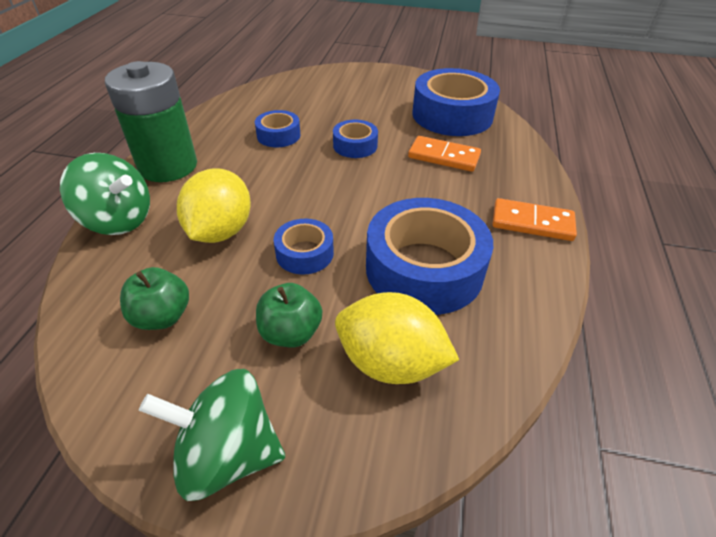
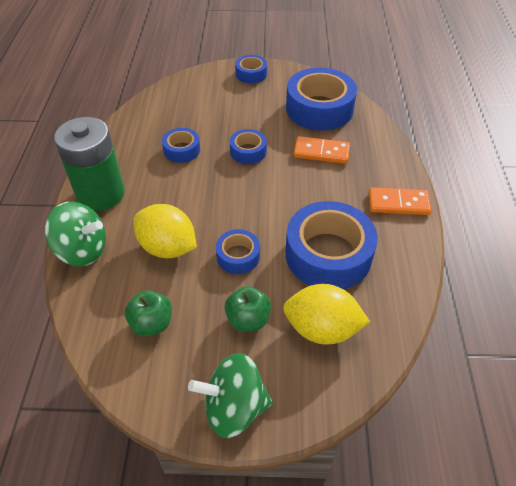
camera: 10 degrees left, 5 degrees up
yellow lemon [177,168,251,243] -> yellow lemon turned 60 degrees counterclockwise [134,204,197,258]
none -> blue tape [235,55,267,83]

